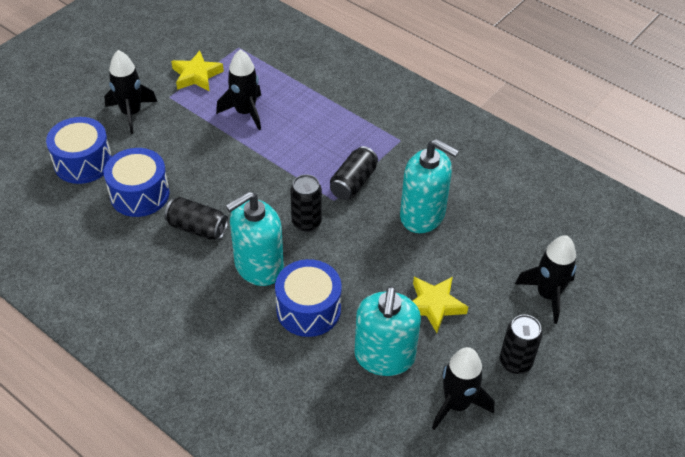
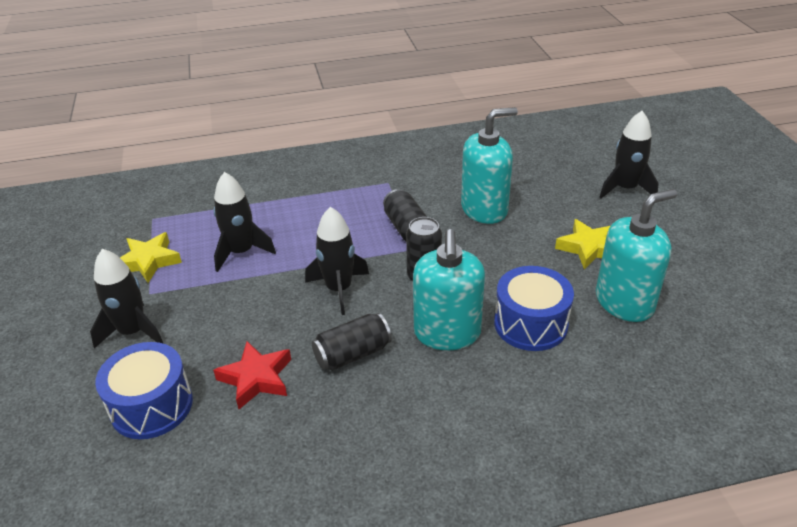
camera: 50 degrees left, 10 degrees down
blue drum [104,148,170,217] -> red star [213,341,291,409]
turquoise soap dispenser [355,286,421,376] -> turquoise soap dispenser turned 75 degrees counterclockwise [596,189,677,322]
black rocket [432,347,494,430] -> black rocket moved to [305,207,369,315]
black can [500,315,542,374] -> none

